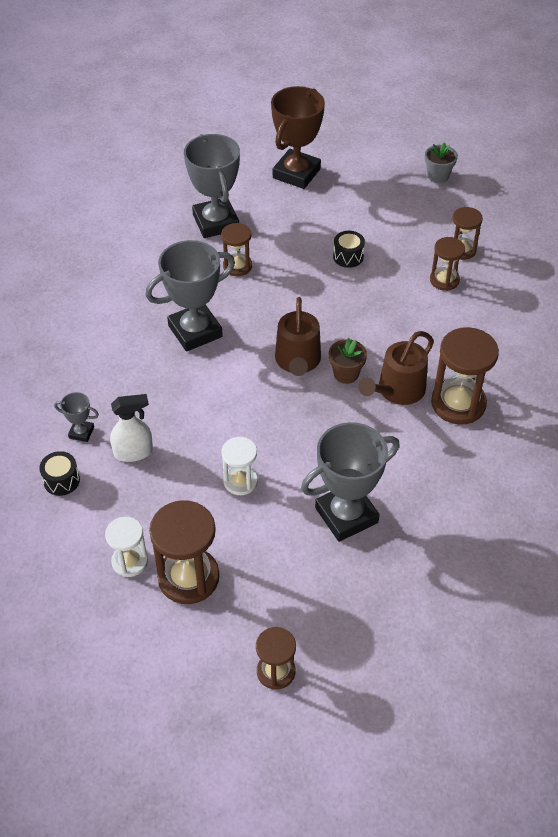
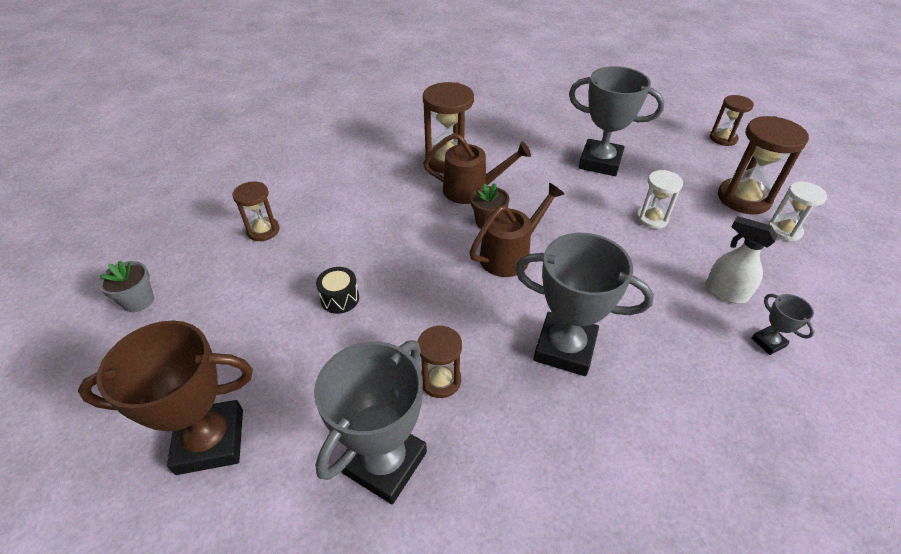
camera: 130 degrees left, 5 degrees down
black drum [39,451,80,496] -> none
brown hourglass [430,237,465,291] -> none

